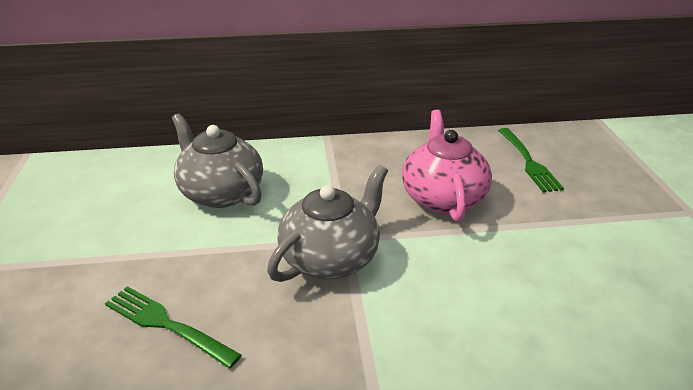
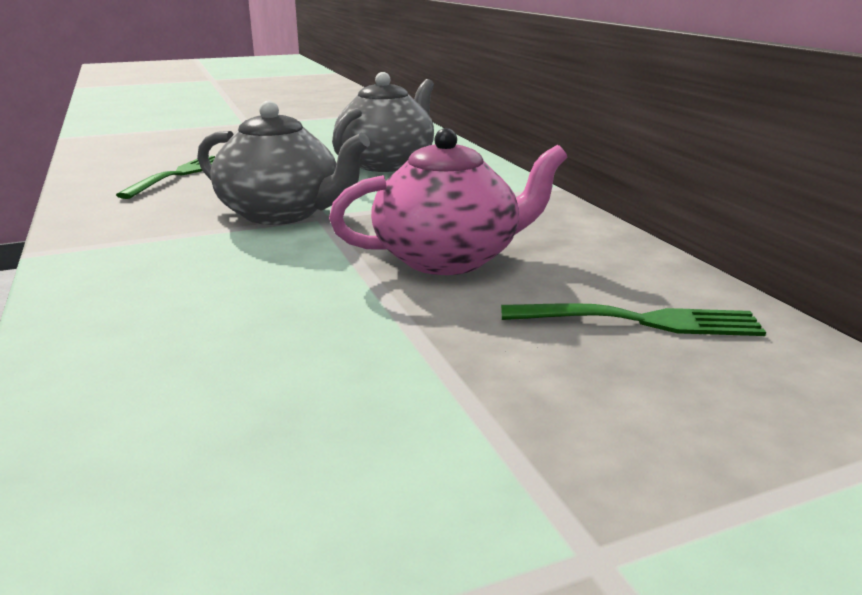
camera: 75 degrees right, 10 degrees down
green fork [498,128,564,192] -> green fork turned 150 degrees counterclockwise [501,303,766,336]

